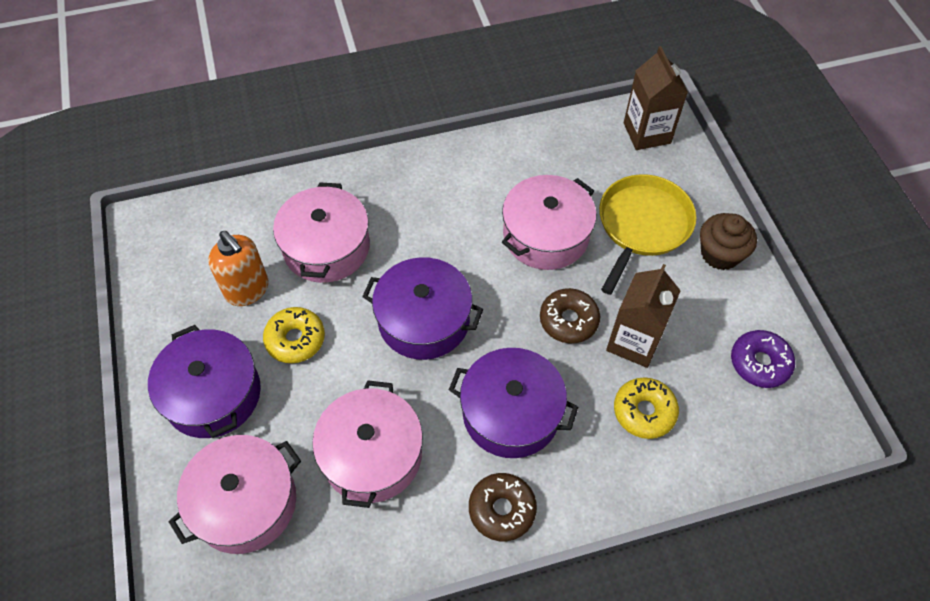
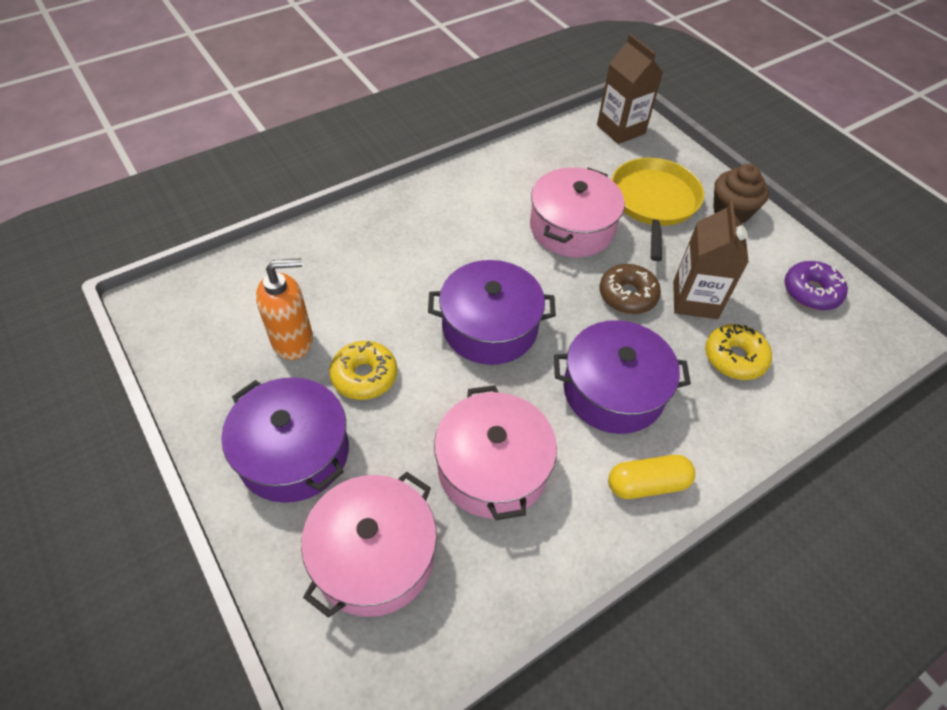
camera: 20 degrees left, 5 degrees down
orange soap dispenser [208,231,269,306] -> orange soap dispenser turned 45 degrees counterclockwise [256,258,313,360]
pink pot [273,182,370,283] -> none
brown donut [469,473,537,541] -> yellow capsule [608,455,695,499]

